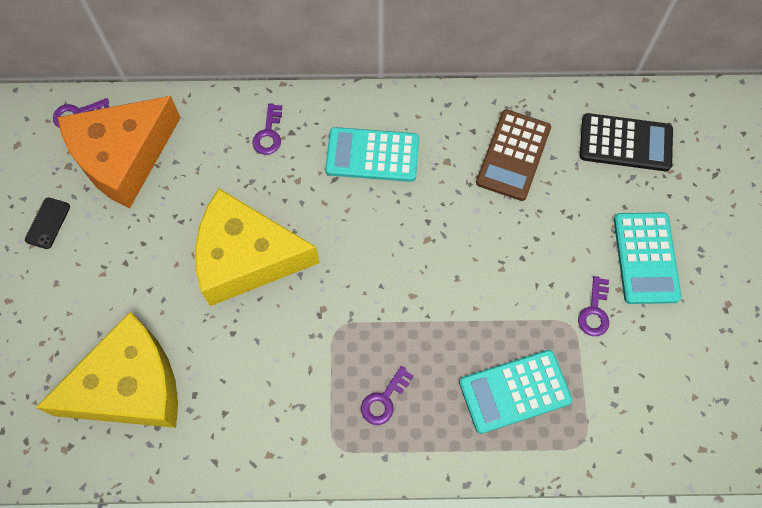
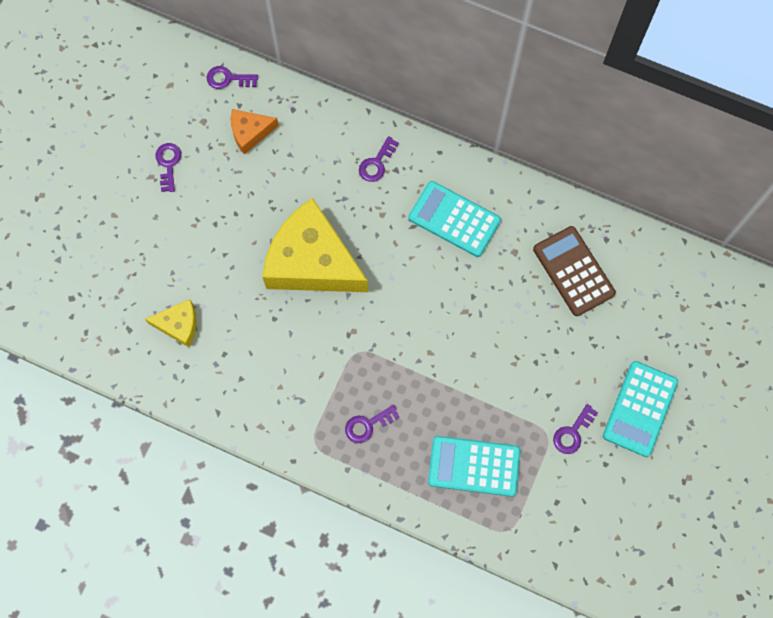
camera: 25 degrees right, 5 degrees up
black phone [25,198,70,249] -> purple key [155,143,181,192]
yellow cheese [35,312,178,428] -> yellow cheese [145,299,197,347], size x0.47
orange cheese [58,96,181,209] -> orange cheese [231,109,279,154], size x0.47
brown calculator [476,109,551,201] -> brown calculator turned 105 degrees clockwise [533,226,616,316]
black calculator [580,113,673,171] -> none

